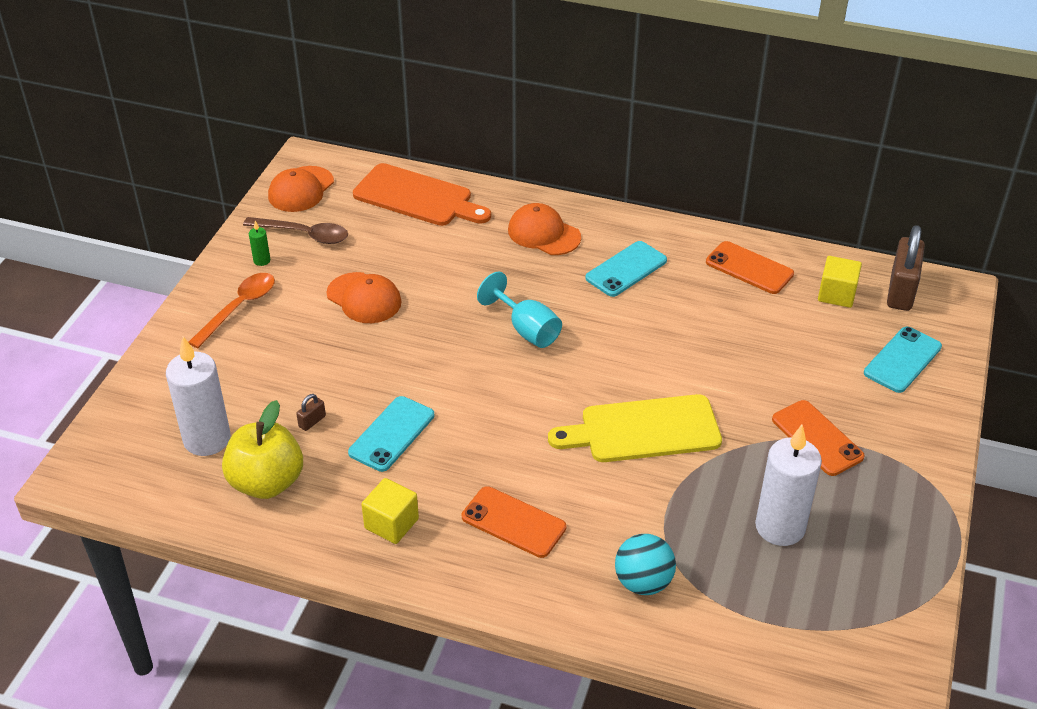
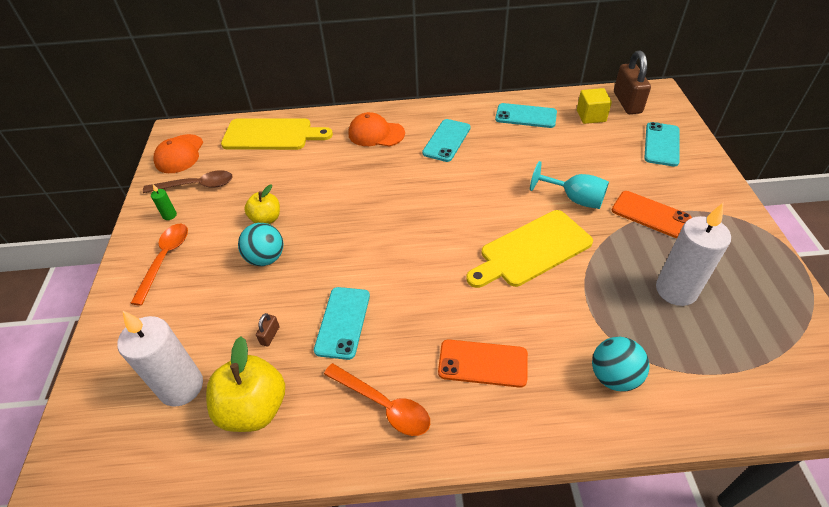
camera: 20 degrees left, 5 degrees up
orange cap [326,272,402,323] -> yellow apple [244,184,280,224]
orange cutting board [353,163,491,226] -> yellow cutting board [221,118,333,150]
yellow cube [361,478,419,544] -> orange spoon [324,363,430,436]
turquoise goblet [477,272,562,348] -> turquoise goblet moved to [530,161,609,209]
orange phone [706,241,794,294] -> turquoise phone [495,103,557,128]
none -> turquoise ball [238,223,283,266]

